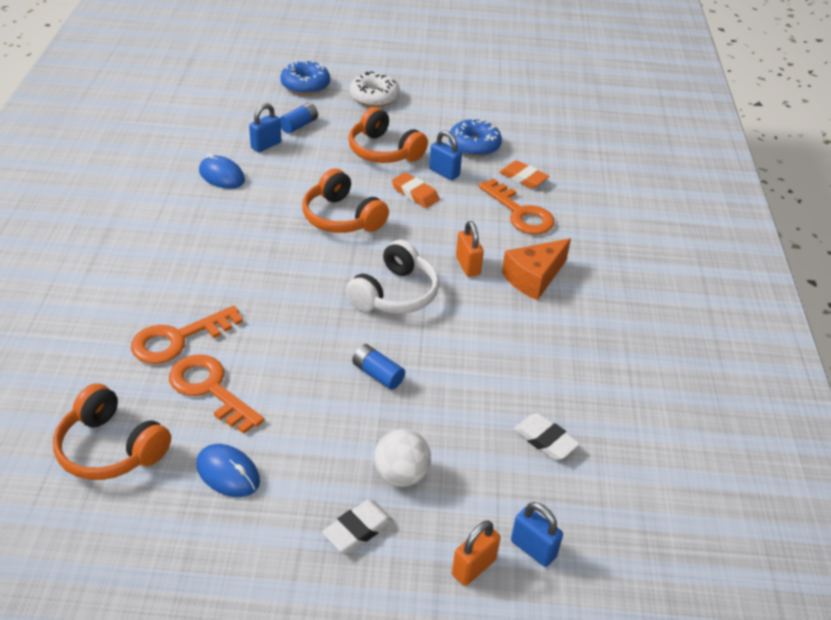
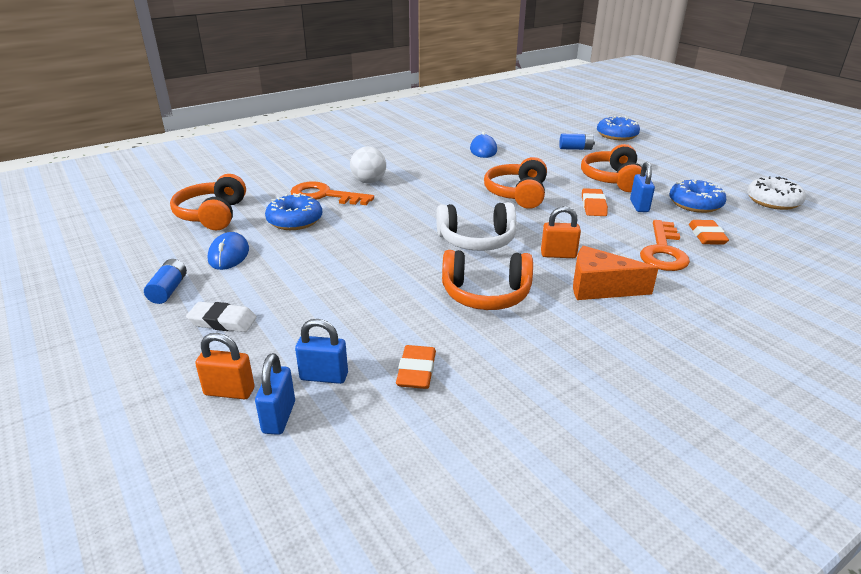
camera: 55 degrees right, 10 degrees down
orange key [169,354,264,434] -> blue donut [265,193,322,230]
blue padlock [249,103,281,152] -> blue padlock moved to [295,319,348,384]
white donut [350,72,400,107] -> white donut moved to [747,176,806,210]
blue battery [352,344,405,390] -> blue battery moved to [144,259,187,304]
white ball [374,429,431,487] -> white ball moved to [350,147,386,184]
orange padlock [456,221,484,277] -> orange padlock turned 60 degrees clockwise [541,206,581,258]
white eraser [514,413,580,460] -> orange eraser [396,345,436,389]
none -> orange headphones [442,250,533,310]

